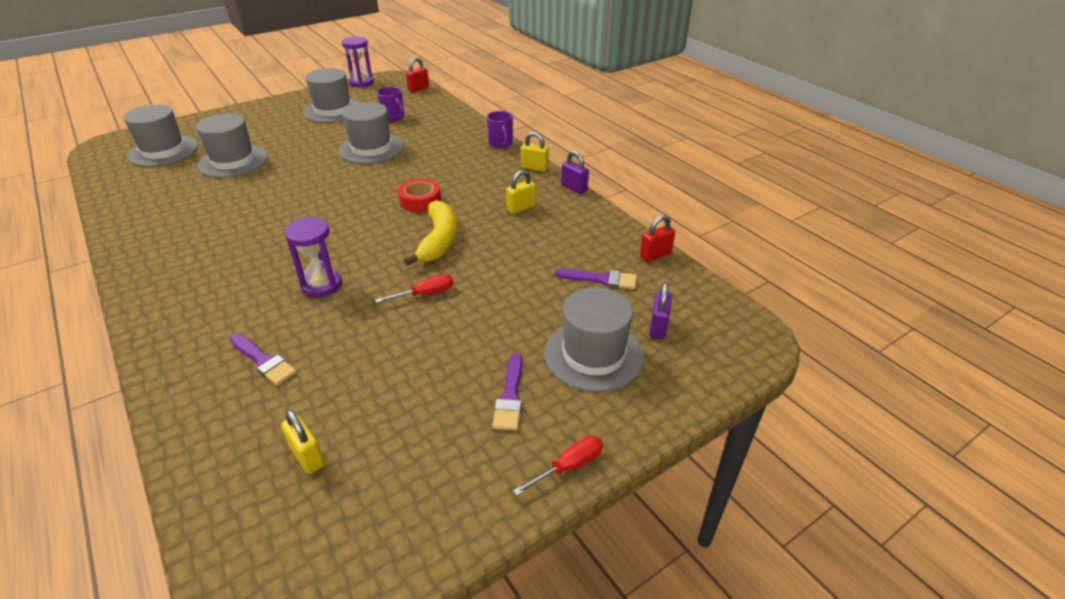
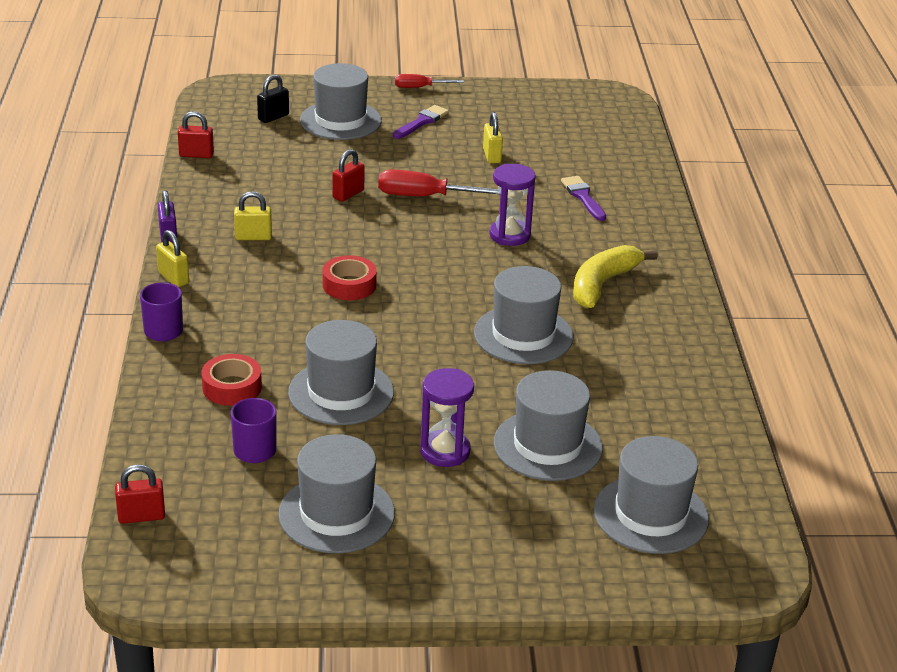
camera: 150 degrees left, 5 degrees down
yellow padlock [281,410,325,474] -> yellow padlock moved to [483,112,503,163]
purple hourglass [342,37,374,88] -> purple hourglass moved to [420,368,474,467]
red screwdriver [375,274,453,303] -> red screwdriver [378,169,501,196], size x1.64
yellow banana [404,200,457,266] -> yellow banana moved to [573,245,658,308]
purple brush [555,268,637,289] -> none
purple padlock [649,283,672,339] -> black padlock [257,74,289,123]
none -> red tape [201,354,262,406]
none -> red padlock [332,149,365,202]
none -> grey hat [474,266,573,364]

